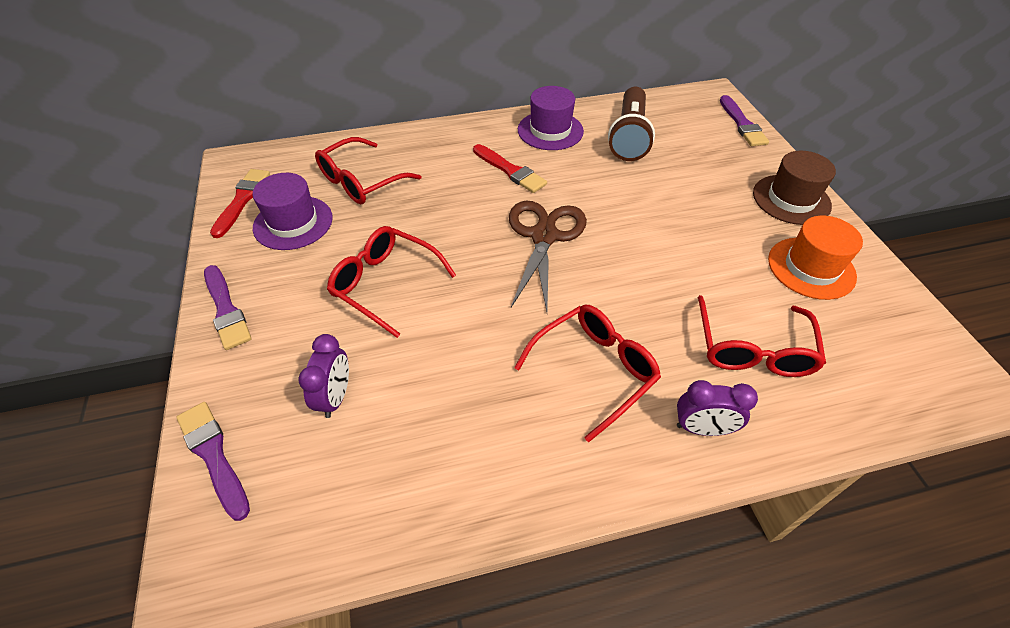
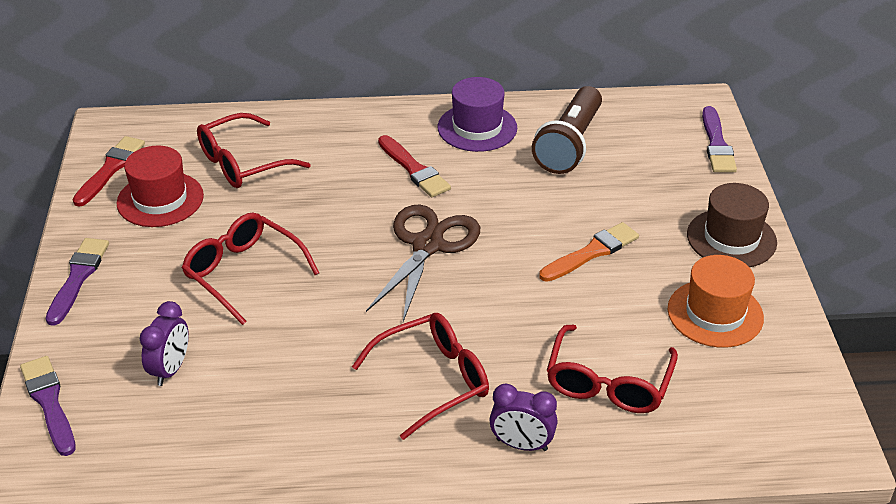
camera: 10 degrees right, 10 degrees down
purple brush [204,265,252,350] -> purple brush turned 150 degrees counterclockwise [46,238,109,326]
purple hat [253,173,333,250] -> red hat [117,146,204,227]
none -> orange brush [539,222,639,282]

